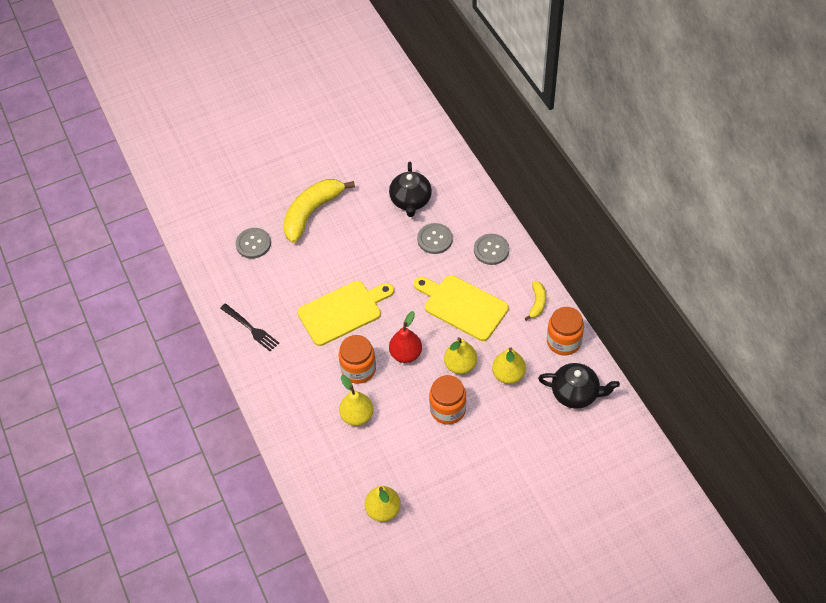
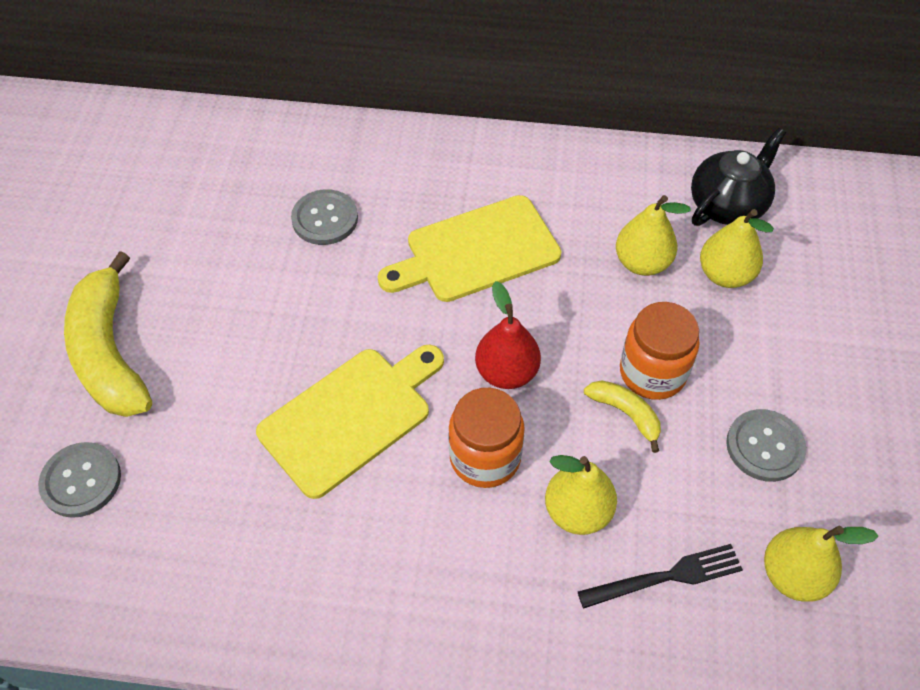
camera: 60 degrees left, 0 degrees up
black fork [220,303,279,352] -> black fork moved to [578,544,743,609]
yellow cutting board [297,281,394,346] -> yellow cutting board turned 45 degrees clockwise [256,344,444,499]
black teapot [389,162,432,217] -> none
yellow pear [444,337,477,374] -> yellow pear moved to [700,209,774,288]
grey button [474,234,509,265] -> grey button moved to [726,409,806,482]
yellow banana [525,281,546,321] -> yellow banana moved to [584,380,661,453]
orange jar [547,307,584,355] -> none

